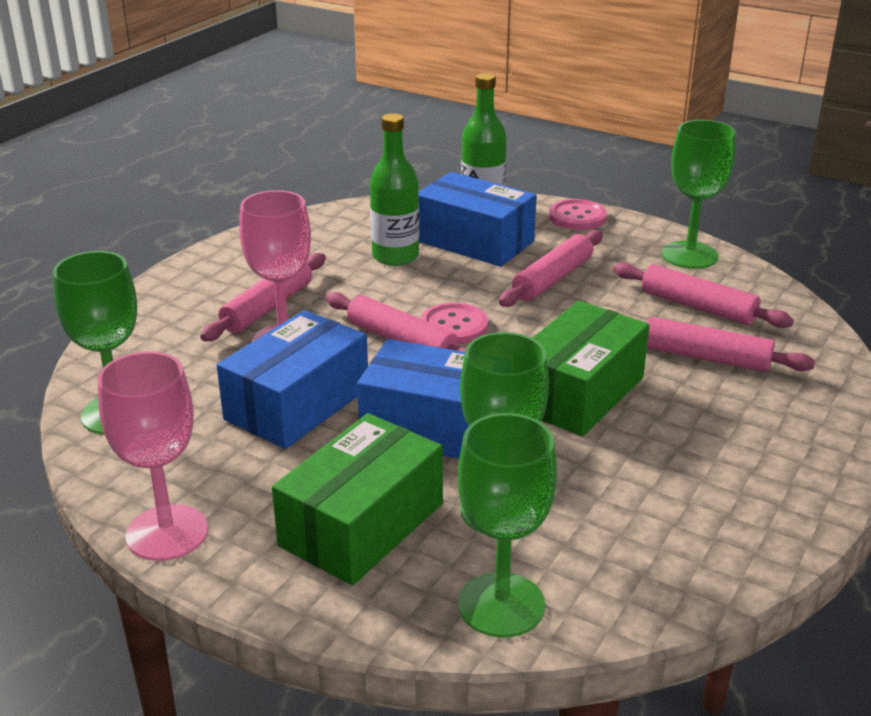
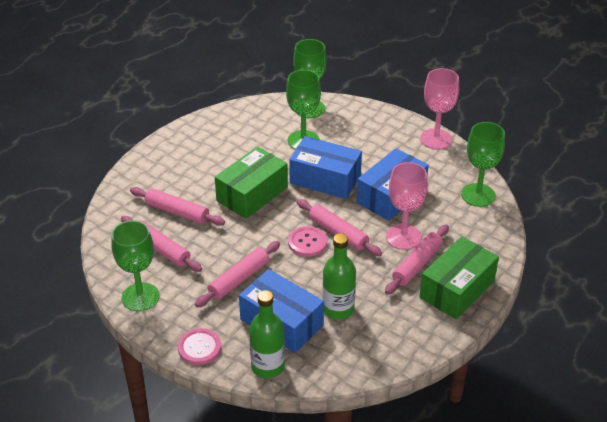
camera: 175 degrees left, 10 degrees up
green box [272,413,443,585] -> green box moved to [419,236,499,319]

